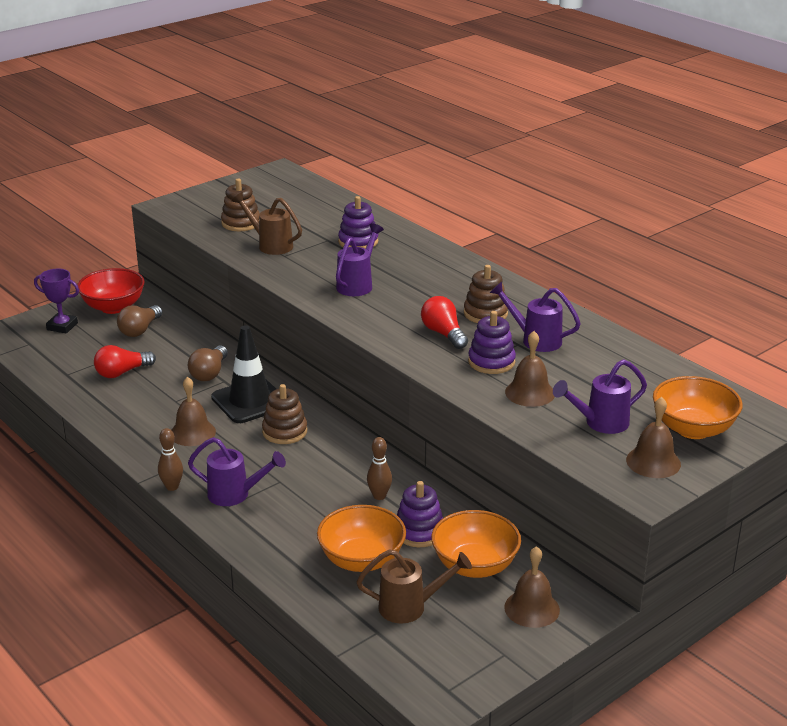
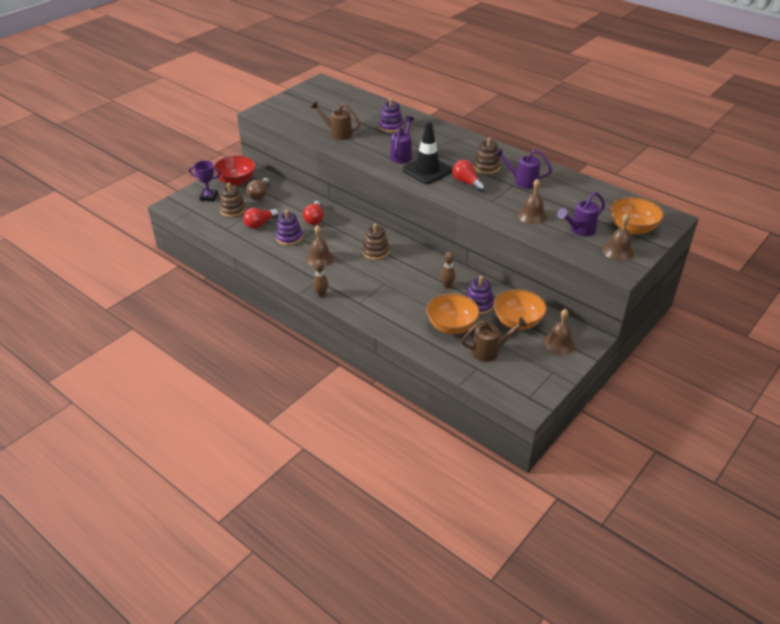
camera: 10 degrees left, 10 degrees up
brown light bulb [188,346,228,381] -> red light bulb [303,201,323,225]
purple watering can [188,437,286,506] -> none
black traffic cone [211,325,276,423] -> black traffic cone moved to [402,121,452,184]
brown stacking toy [221,179,260,231] -> brown stacking toy moved to [219,183,246,217]
purple stacking toy [468,311,516,374] -> purple stacking toy moved to [275,210,303,246]

